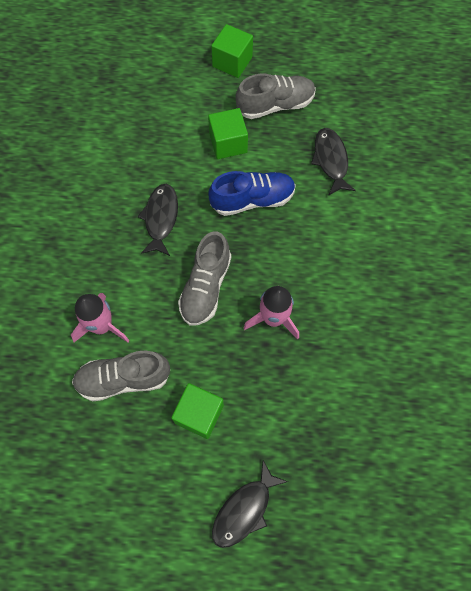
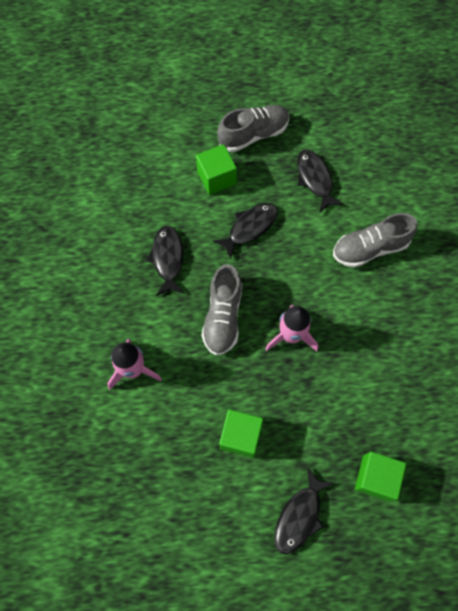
camera: 10 degrees left, 0 degrees up
grey shoe [72,351,170,401] -> grey shoe moved to [333,213,418,268]
blue shoe [209,171,296,216] -> black fish [213,203,278,259]
green cube [211,24,253,78] -> green cube moved to [355,451,406,501]

